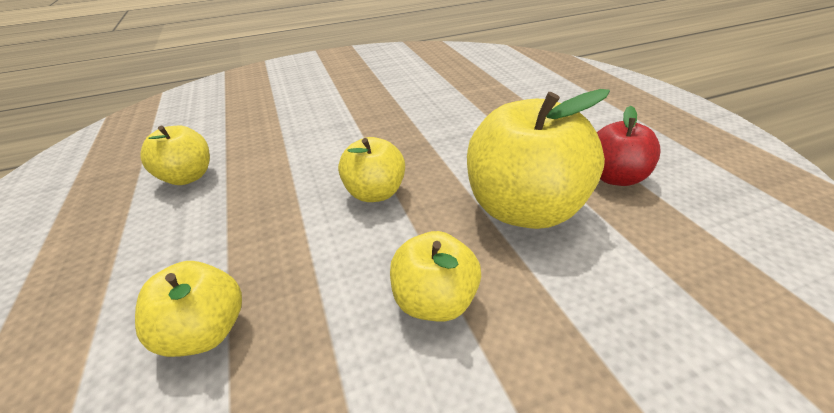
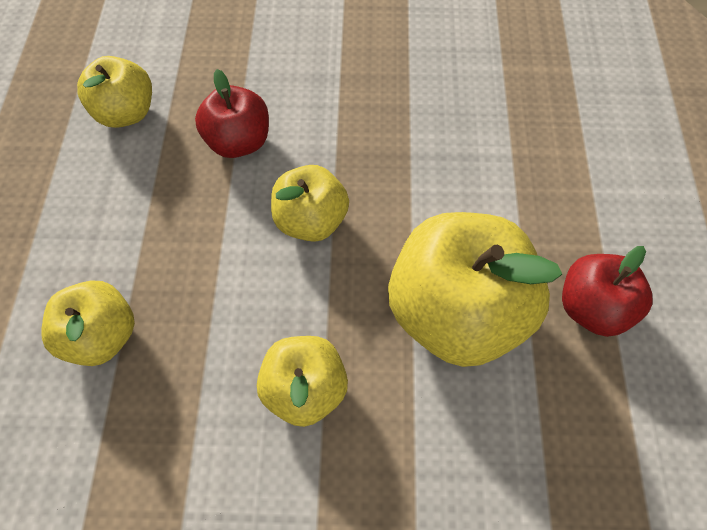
camera: 20 degrees right, 25 degrees up
none -> red apple [195,69,269,158]

